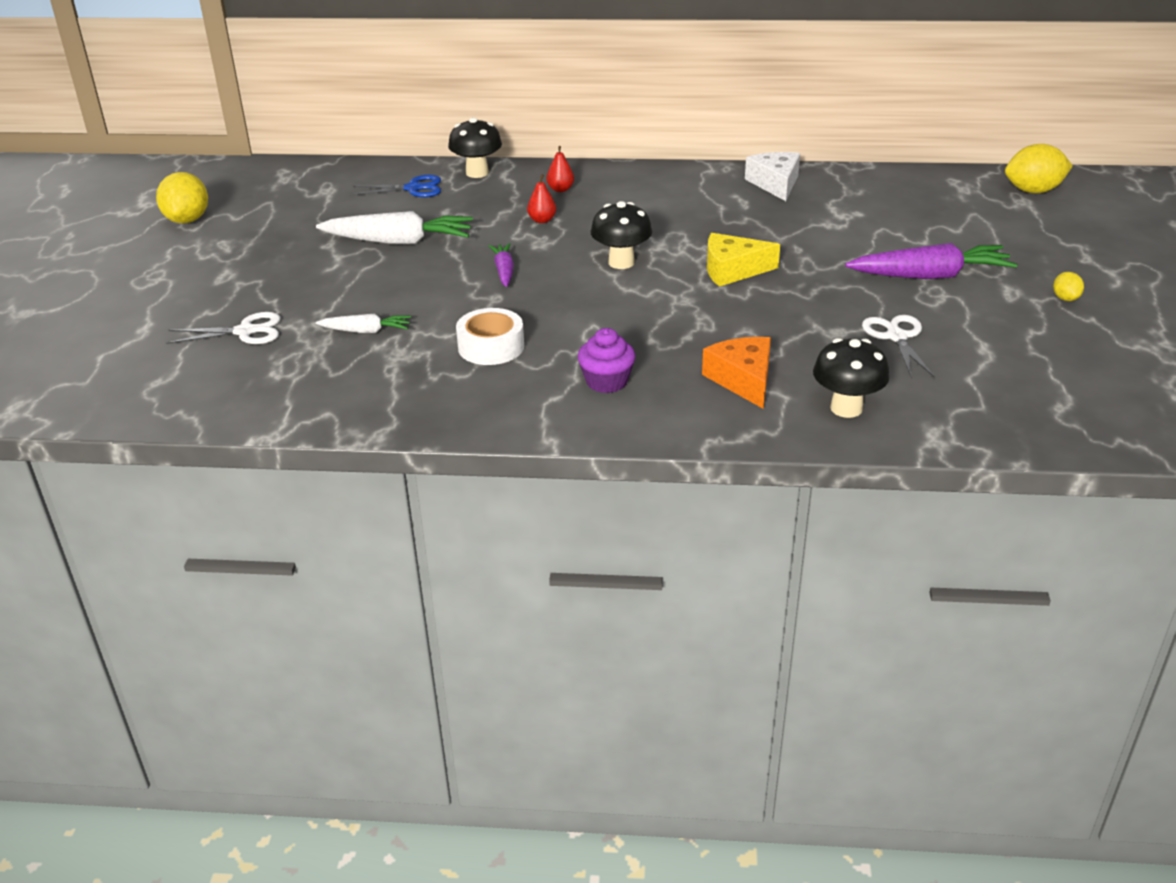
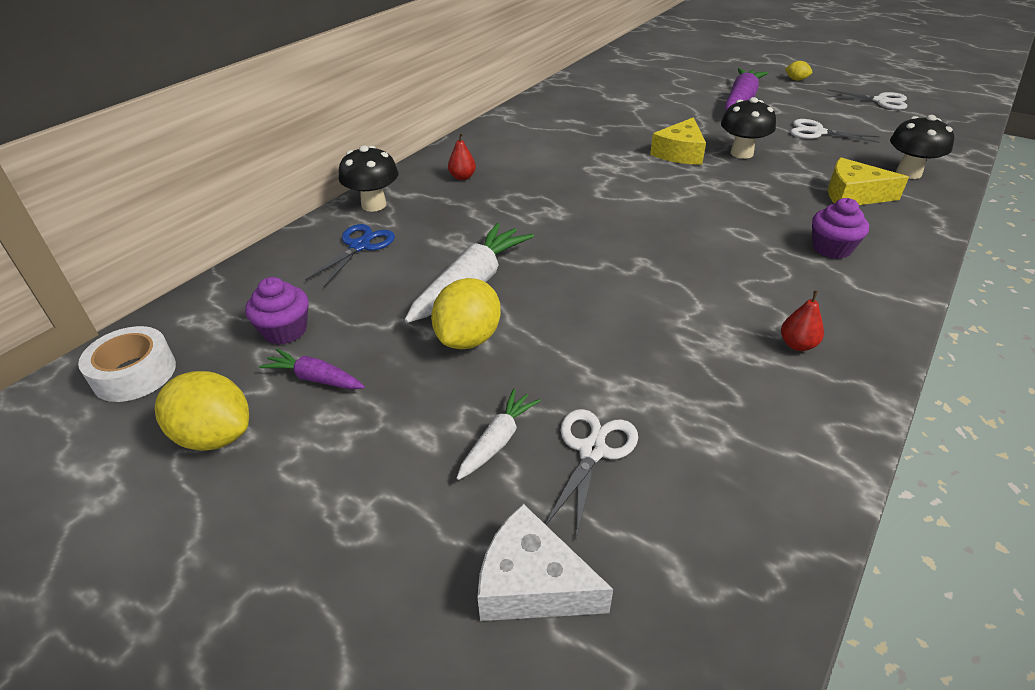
camera: 60 degrees left, 5 degrees up
white carrot [316,314,411,333] -> white carrot moved to [456,389,541,480]
white tape [456,308,524,365] -> white tape moved to [78,326,176,402]
purple carrot [489,243,514,287] -> purple carrot moved to [259,349,365,389]
red pear [527,174,556,223] -> red pear moved to [781,290,824,351]
black mushroom [591,201,652,269] -> black mushroom moved to [721,97,776,159]
orange cheese [702,337,771,409] -> yellow cheese [828,158,909,205]
white cheese [745,152,800,201] -> white cheese moved to [477,504,613,621]
yellow lemon [1005,144,1073,193] -> yellow lemon moved to [431,278,501,349]
none -> purple cupcake [245,277,309,345]
none -> white scissors [826,89,907,110]

